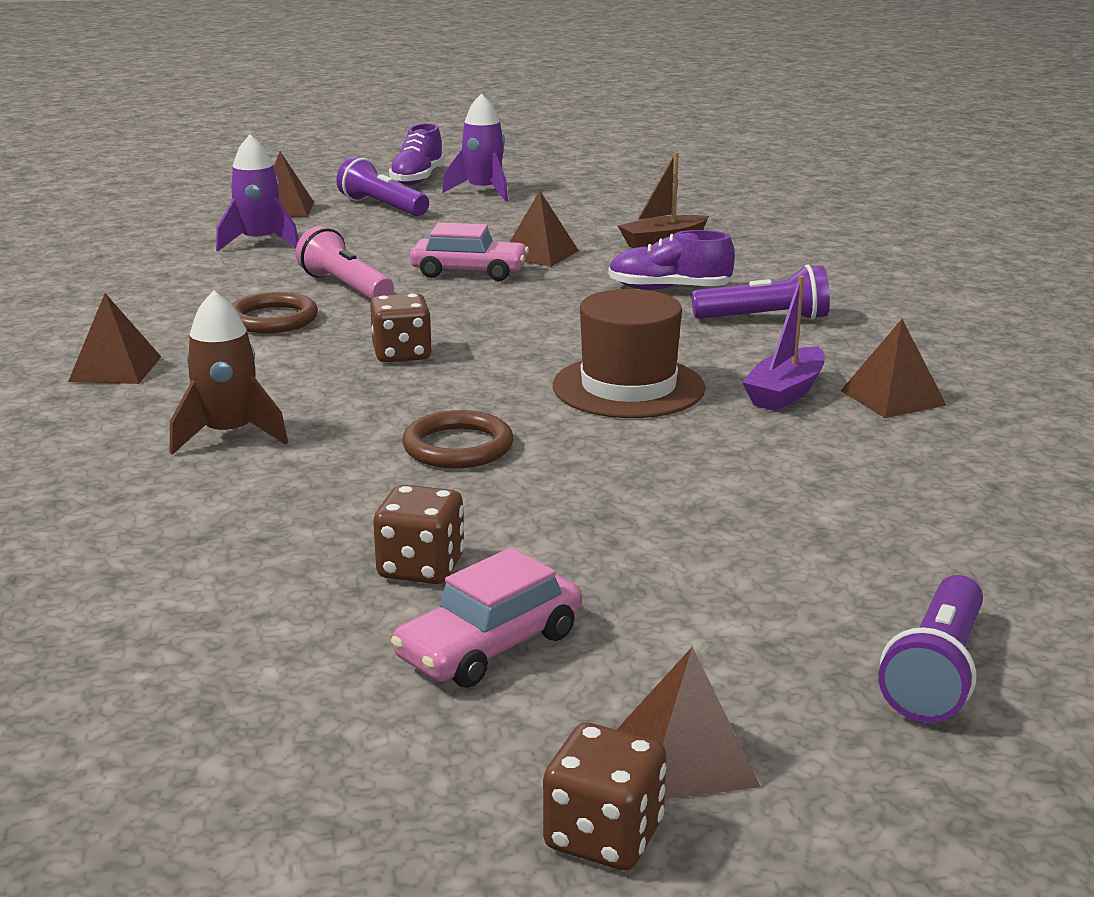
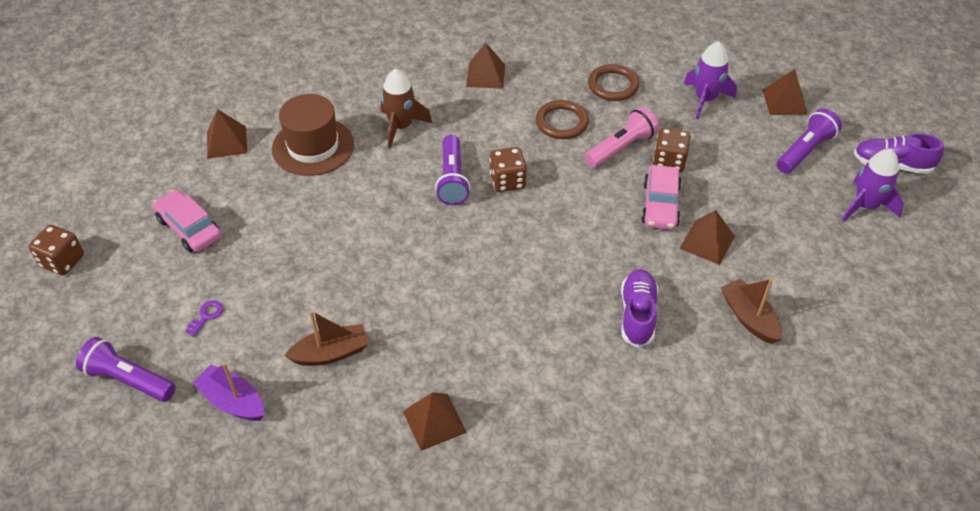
camera: 90 degrees right, 25 degrees up
brown dice [373,485,465,584] -> brown dice moved to [653,128,691,172]
brown ring [402,410,513,468] -> brown ring moved to [588,64,639,101]
brown hat [553,289,705,418] -> brown hat moved to [272,94,354,176]
brown pyramid [617,646,761,799] -> brown pyramid moved to [207,109,247,159]
purple flashlight [692,265,830,320] -> purple flashlight moved to [435,135,470,205]
purple boat [742,275,825,411] -> purple boat moved to [192,362,264,421]
none -> purple key [185,300,223,336]
none -> brown boat [284,310,368,366]

